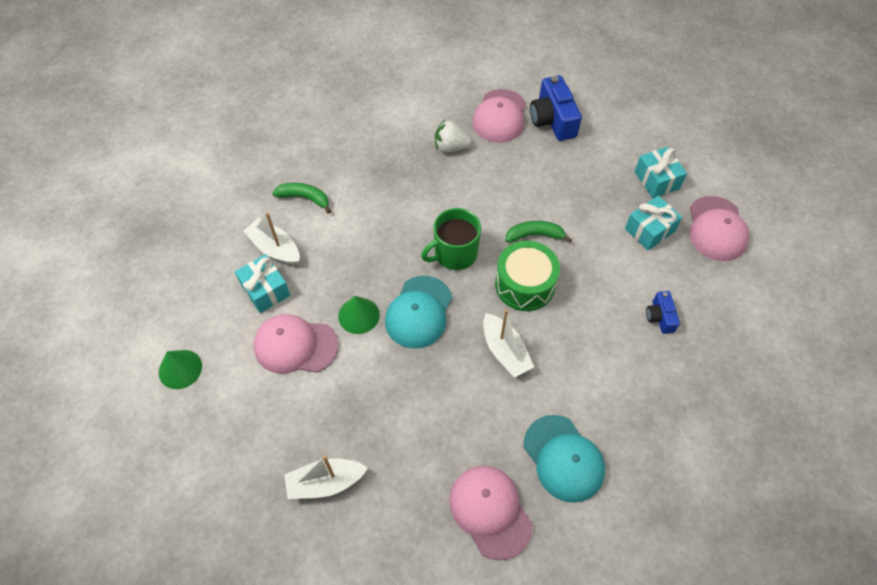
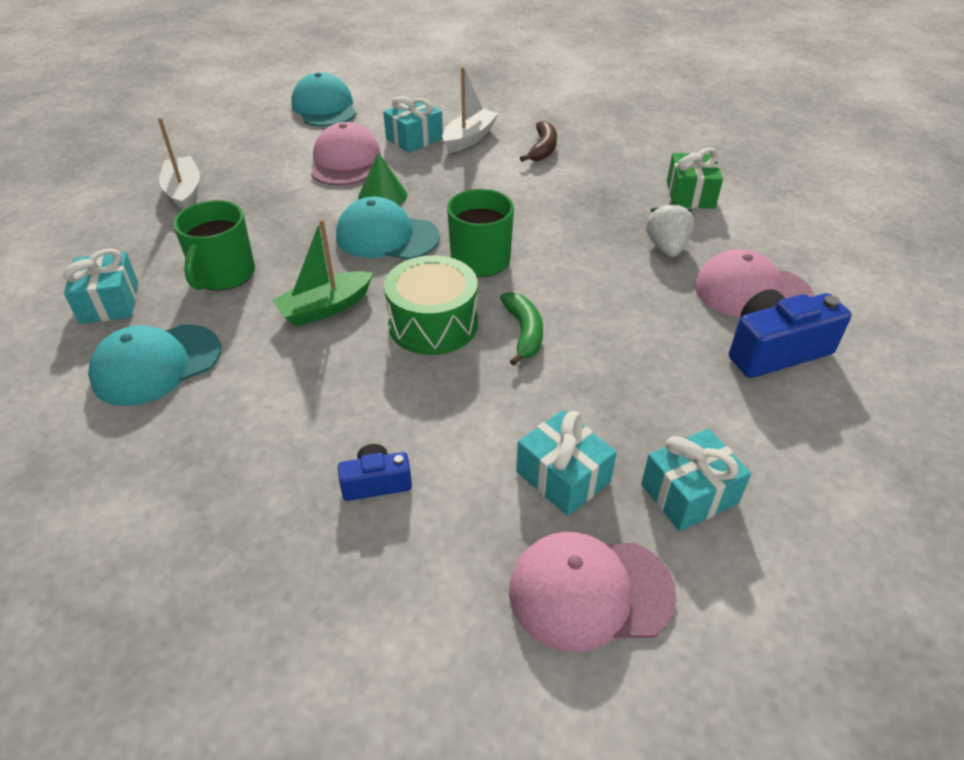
camera: 85 degrees right, 15 degrees down
green cone [159,350,202,389] -> turquoise cap [291,72,356,127]
green banana [272,183,331,214] -> brown banana [520,121,557,162]
pink cap [449,466,532,560] -> turquoise gift [63,248,138,324]
white boat [483,309,534,378] -> green boat [272,219,373,327]
none -> green mug [173,200,255,291]
none -> green gift [667,148,723,208]

